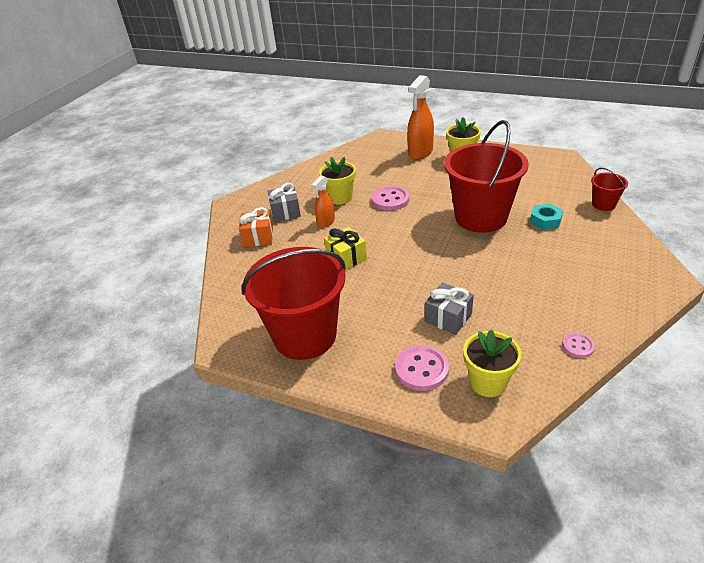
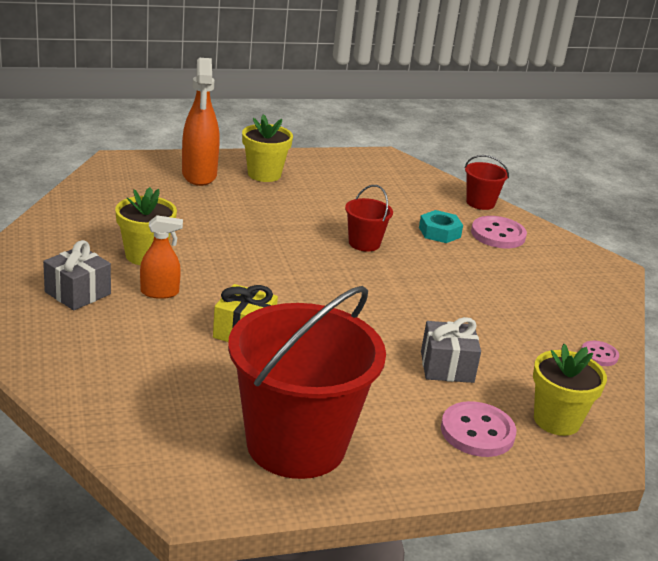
camera: 45 degrees left, 10 degrees down
orange gift [239,207,273,247] -> none
orange spray bottle [311,176,335,228] -> orange spray bottle turned 90 degrees counterclockwise [140,215,183,299]
pink button [372,186,409,211] -> pink button moved to [471,216,527,248]
red bucket [444,120,529,233] -> red bucket [345,185,393,252], size x0.43

